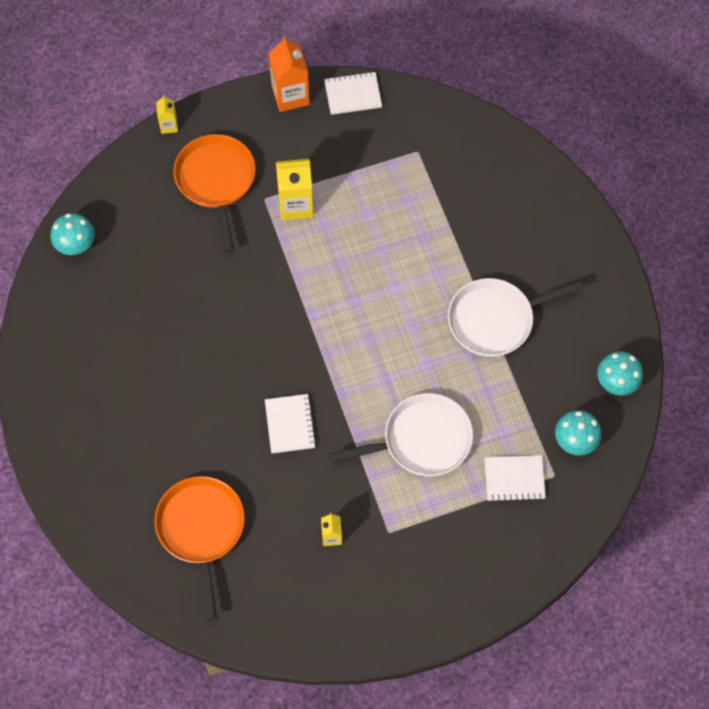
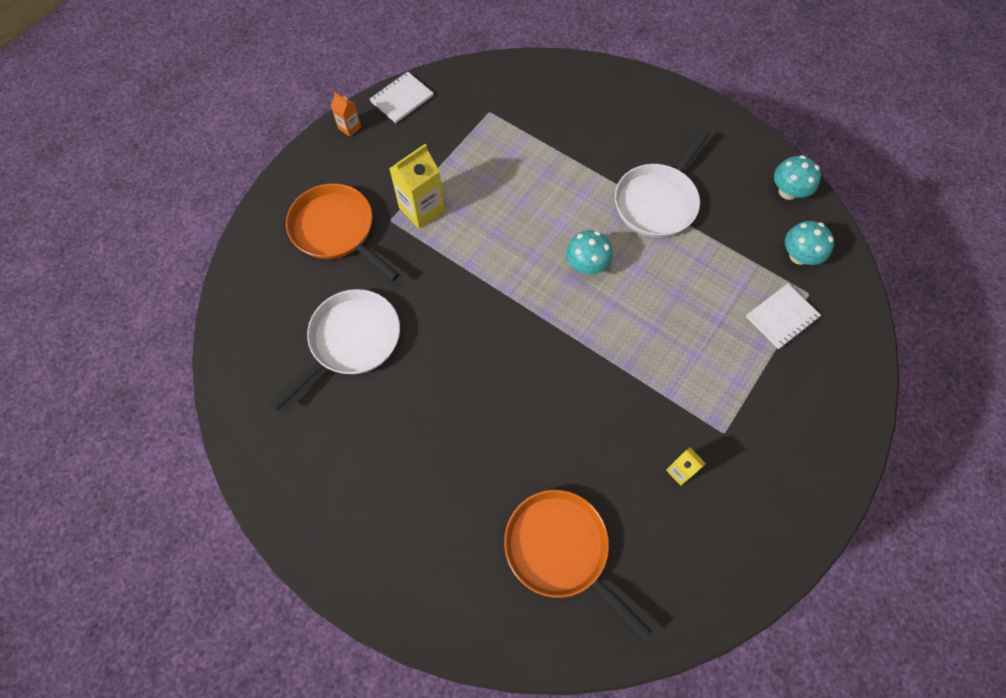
camera: 35 degrees left, 0 degrees up
turquoise mushroom [51,213,94,255] -> turquoise mushroom moved to [566,230,613,275]
yellow carton [156,95,178,134] -> none
white notebook [265,394,316,453] -> none
orange carton [269,37,310,112] -> orange carton [331,92,361,137], size x0.54
white pan [330,393,473,476] -> white pan moved to [270,289,400,411]

